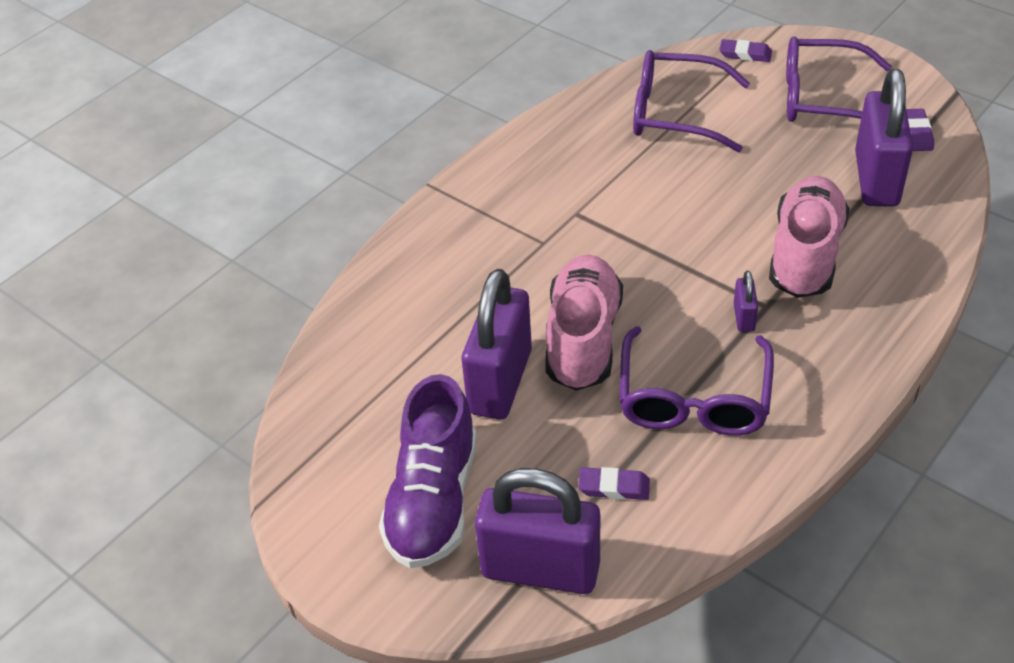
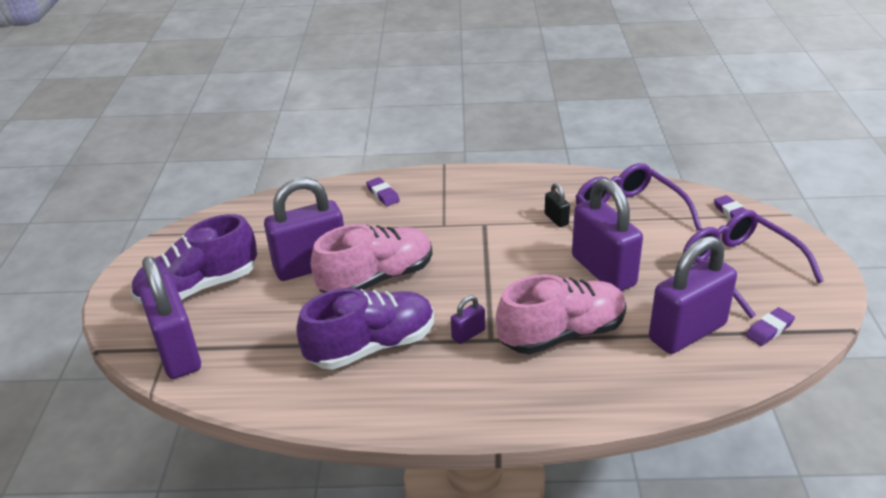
camera: 50 degrees right, 10 degrees down
purple eraser [578,467,650,500] -> purple eraser moved to [366,177,400,206]
purple glasses [619,326,774,436] -> purple shoe [296,288,434,370]
none -> black padlock [545,183,570,227]
none -> purple padlock [572,178,643,291]

